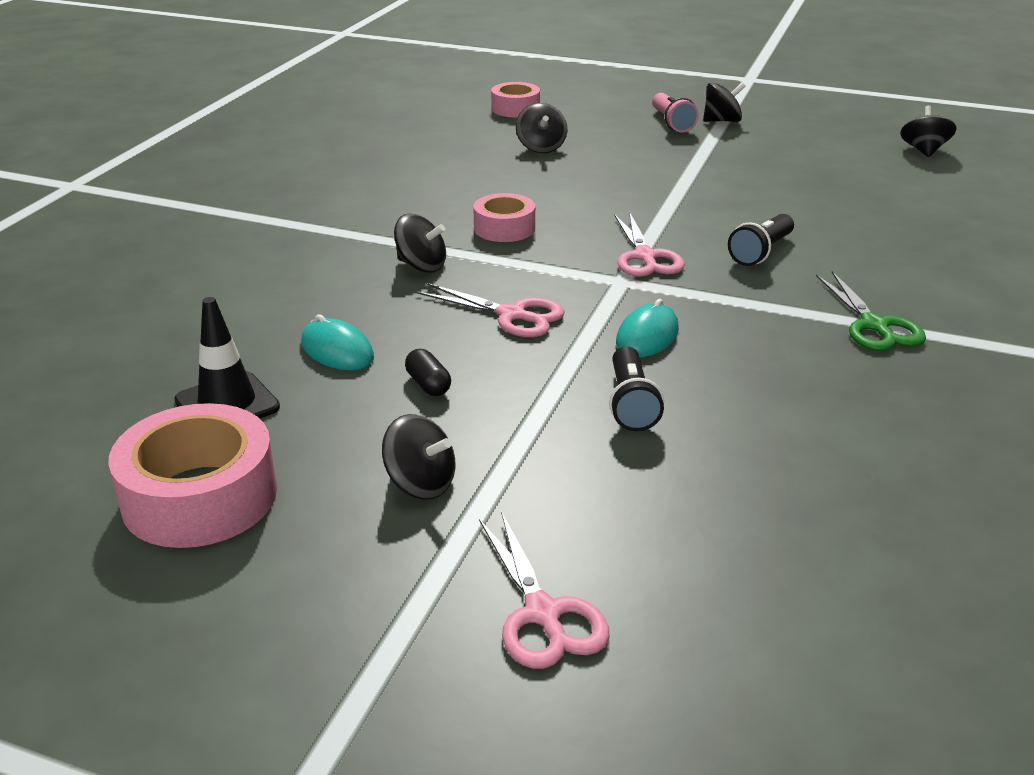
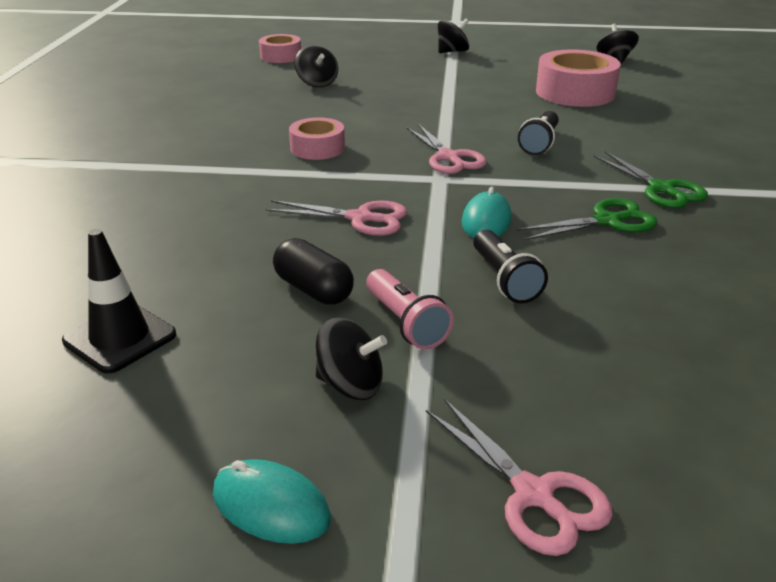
camera: 15 degrees left, 0 degrees up
pink tape [108,403,277,548] -> pink tape moved to [536,49,621,107]
turquoise mouse [301,314,374,370] -> turquoise mouse moved to [213,459,331,544]
black spinning top [394,214,446,273] -> none
black capsule [405,349,451,396] -> black capsule [273,238,354,305], size x1.55
pink flashlight [652,93,699,132] -> pink flashlight moved to [366,269,454,350]
none -> green scissors [516,198,657,240]

